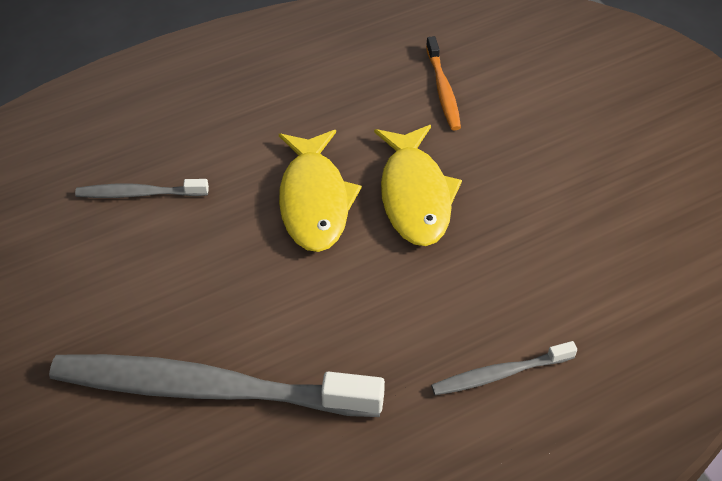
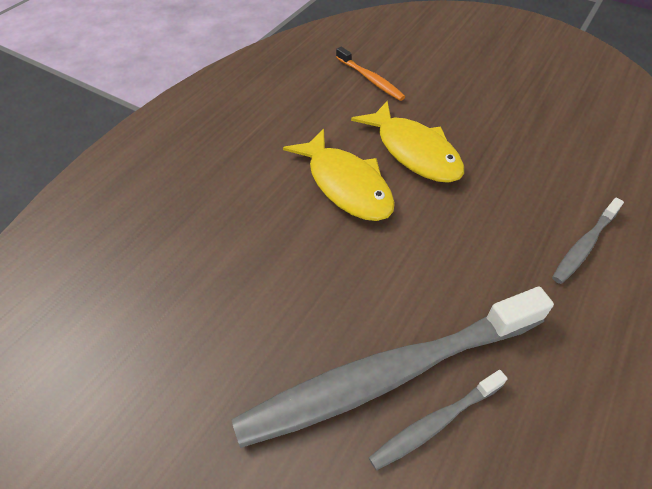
camera: 30 degrees left, 0 degrees up
grey toothbrush [75,179,209,198] -> grey toothbrush moved to [369,370,508,471]

